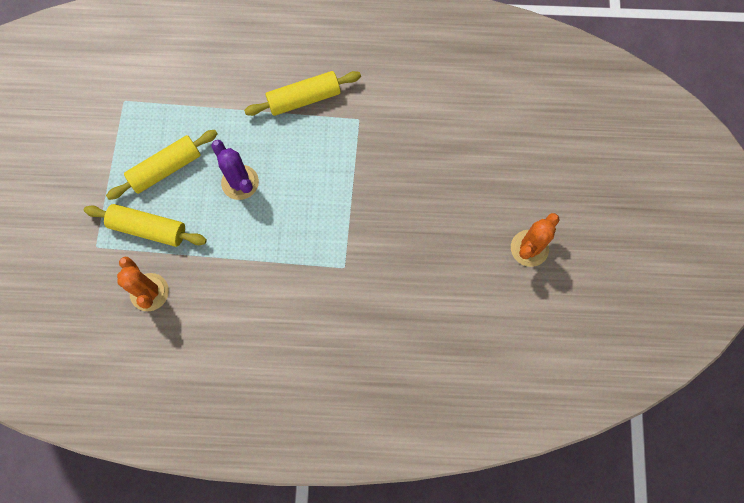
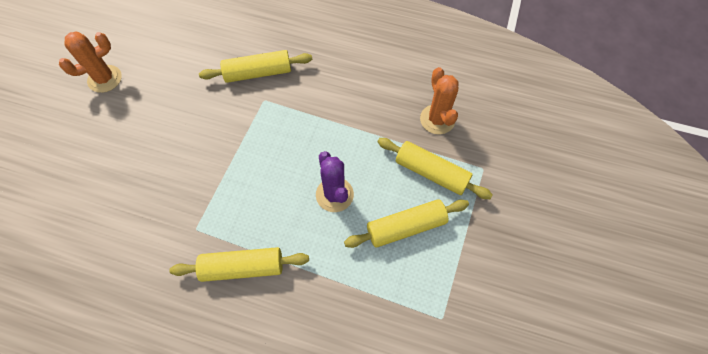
camera: 165 degrees left, 10 degrees down
none -> yellow rolling pin [199,50,312,83]

